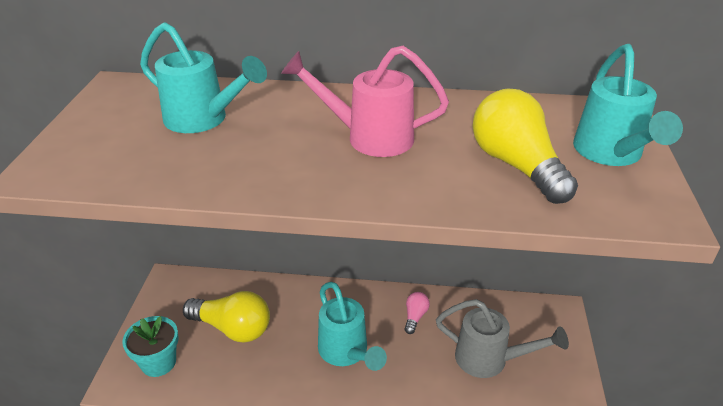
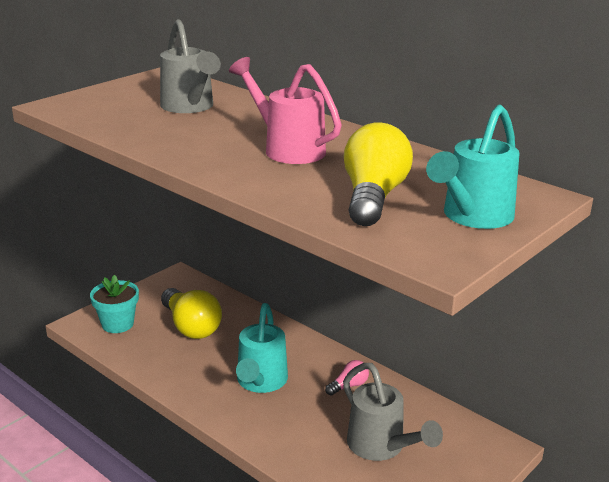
camera: 35 degrees right, 10 degrees down
turquoise watering can [140,22,267,133] -> grey watering can [160,19,221,113]

